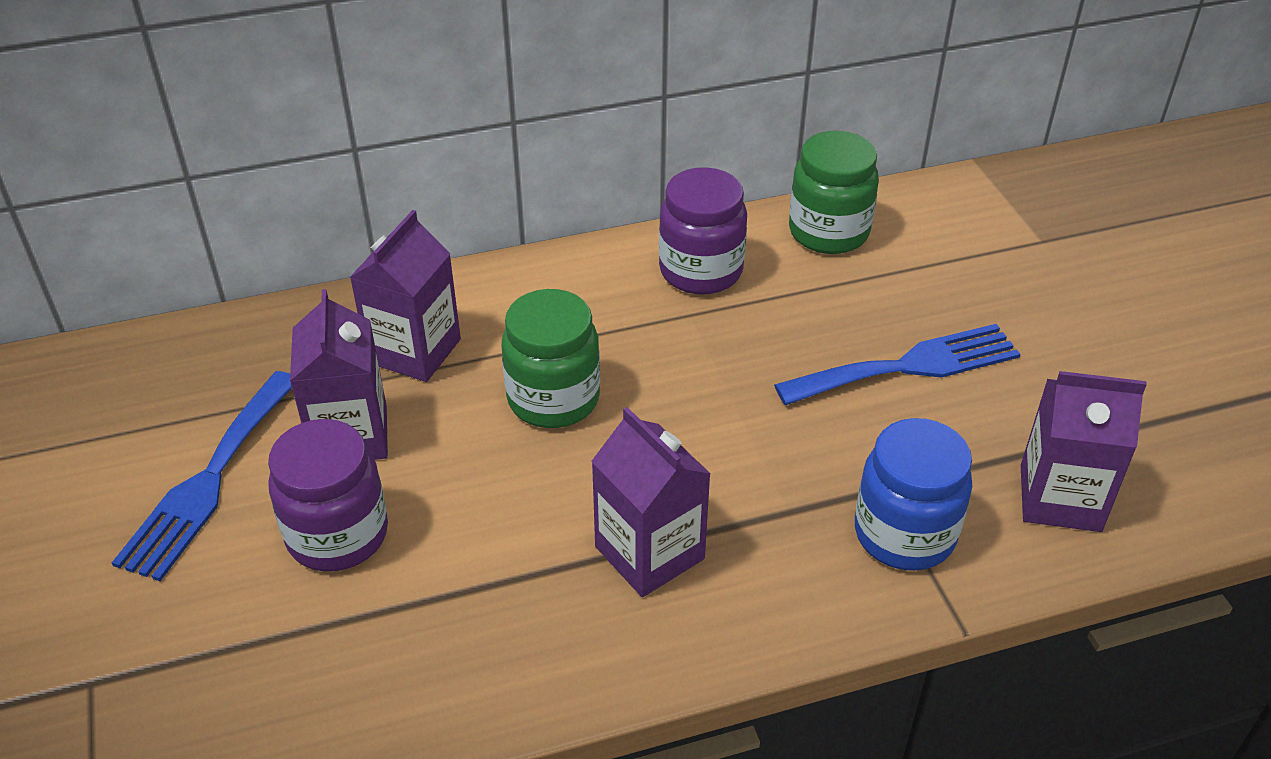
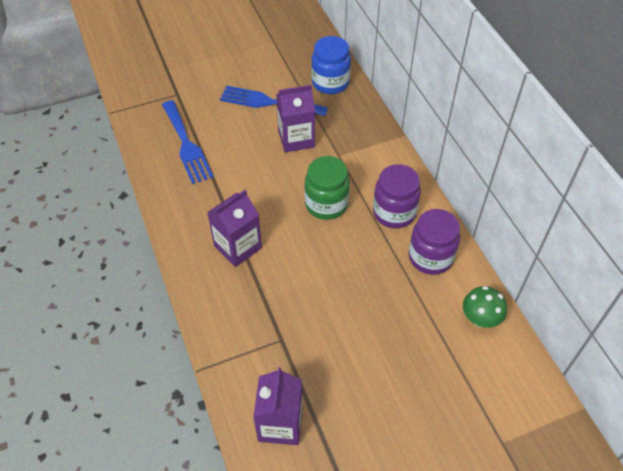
camera: 85 degrees right, 10 degrees up
purple jar [268,419,388,572] -> purple jar moved to [373,164,421,228]
purple carton [350,210,461,382] -> none
blue fork [774,324,1020,405] -> blue fork moved to [162,100,213,184]
green jar [789,131,879,254] -> green mushroom [463,286,507,328]
blue jar [855,418,972,571] -> blue jar moved to [311,36,351,94]

